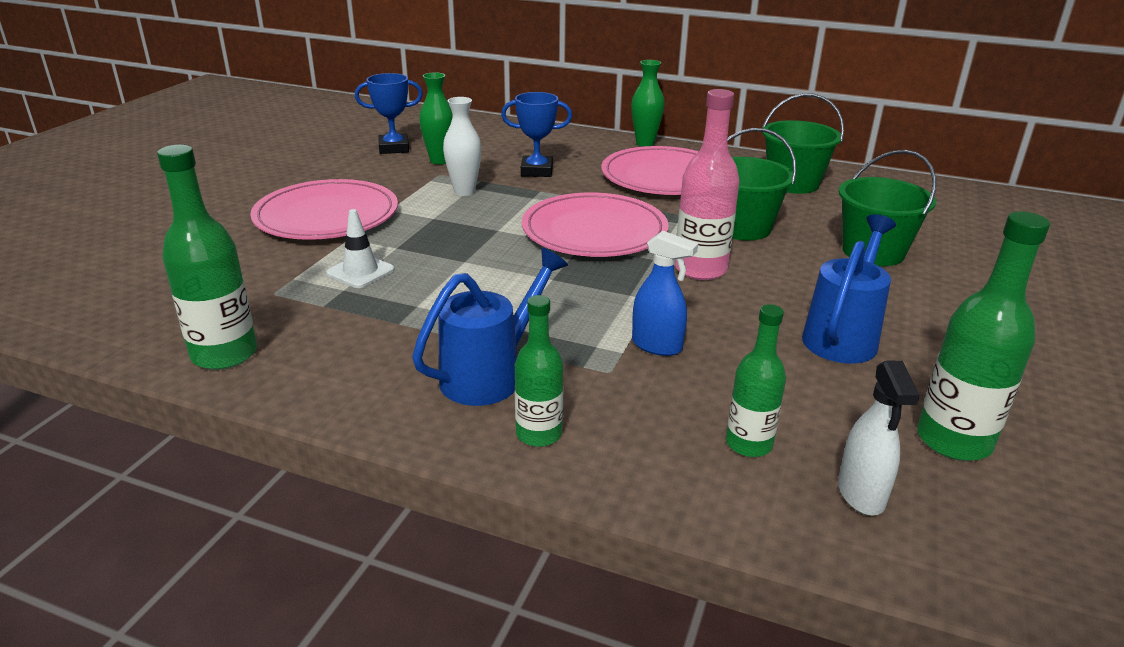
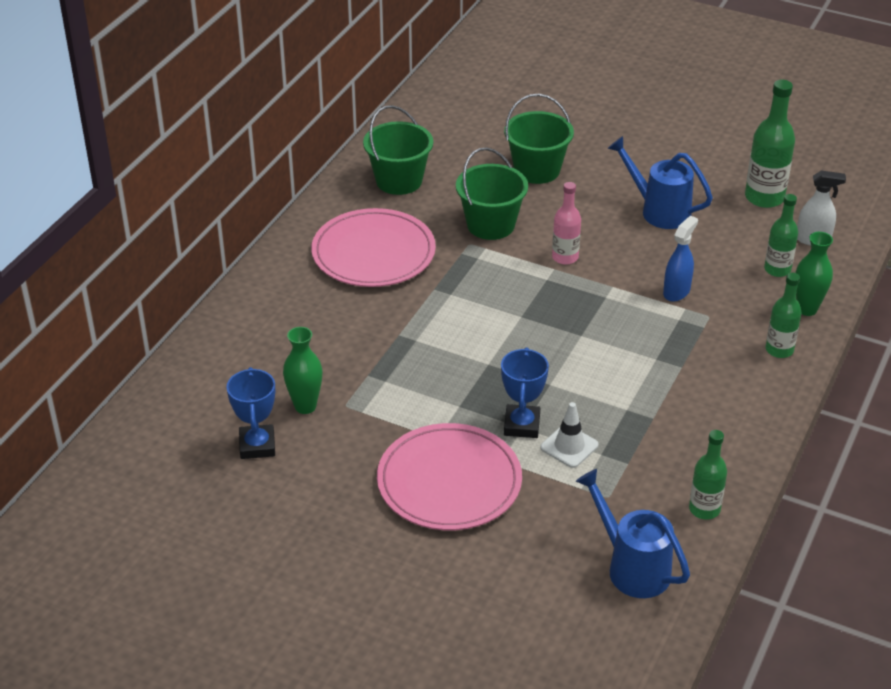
camera: 85 degrees left, 10 degrees up
green bottle [157,145,257,370] -> green bottle [689,430,727,520], size x0.64
blue watering can [412,248,568,406] -> blue watering can moved to [576,469,690,598]
white vase [443,97,482,196] -> none
blue trophy [501,92,572,177] -> blue trophy moved to [501,347,549,438]
pink plate [522,192,669,257] -> none
green vase [631,60,665,147] -> green vase moved to [795,232,833,316]
pink bottle [674,89,740,280] -> pink bottle [552,182,581,265], size x0.64

